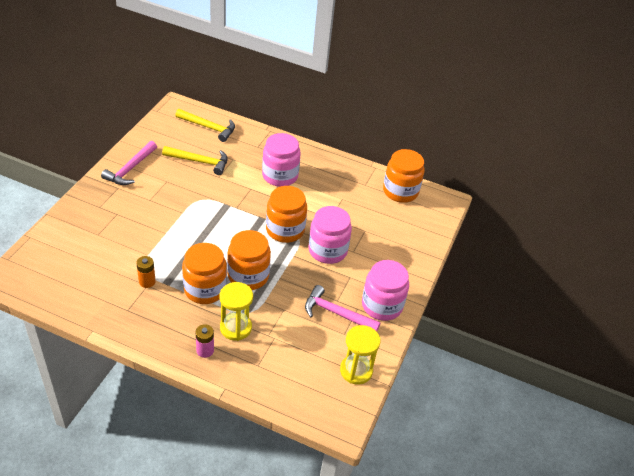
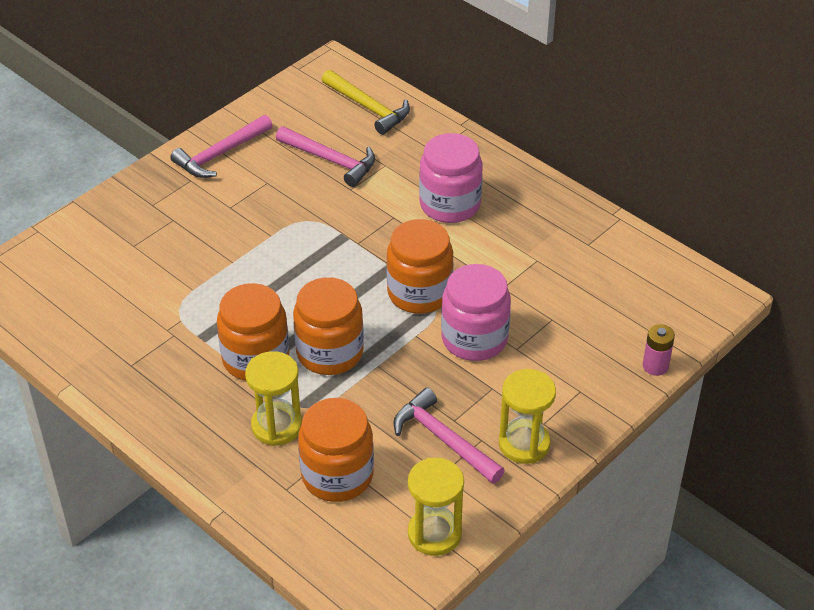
camera: 25 degrees right, 0 degrees up
orange battery [136,256,156,288] -> none
yellow hammer [162,146,228,175] -> pink hammer [276,126,375,187]
pink battery [196,324,214,358] -> pink battery moved to [643,324,675,376]
pink jar [362,260,409,321] -> yellow hourglass [499,369,556,464]
orange jar [383,149,425,203] -> orange jar moved to [298,398,374,502]

